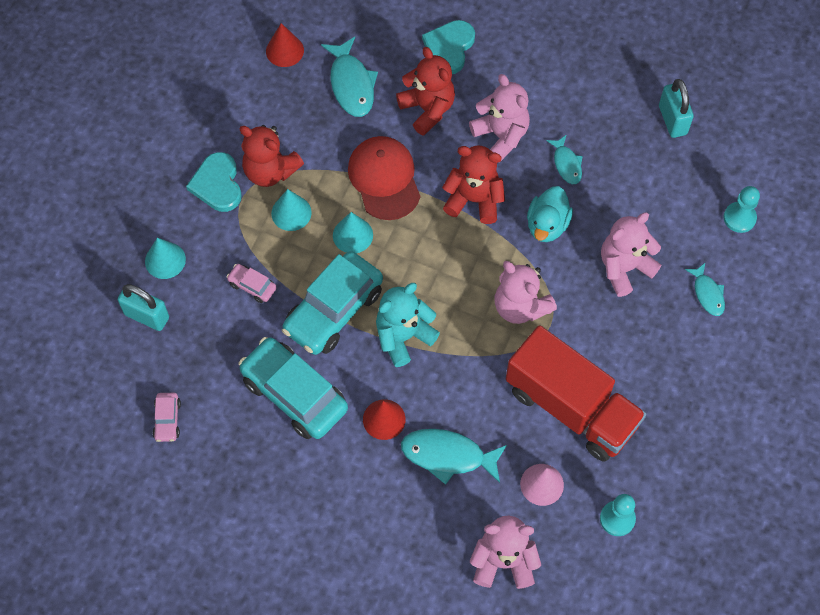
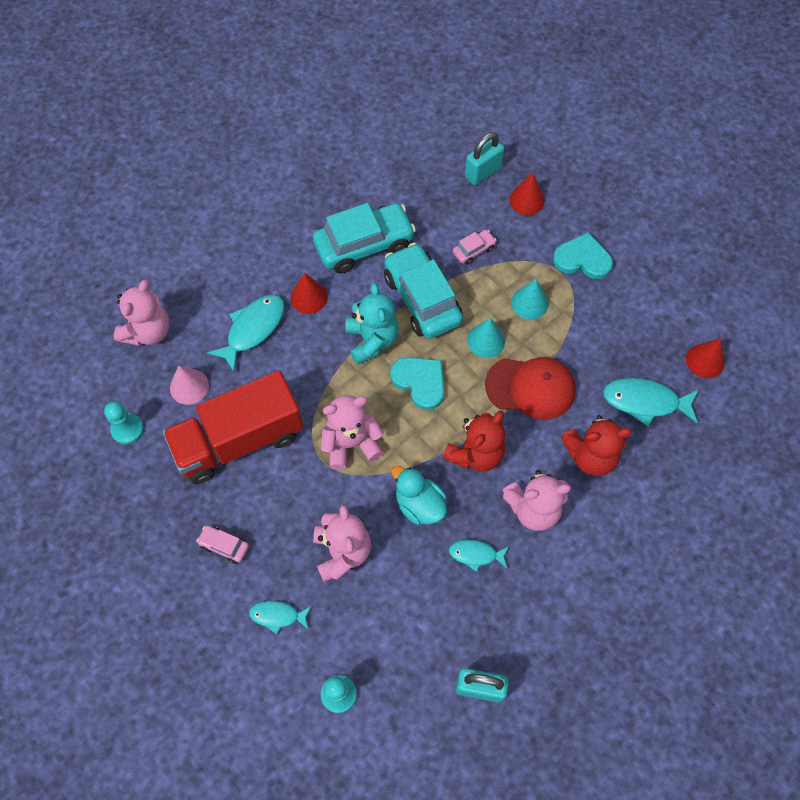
camera: 115 degrees right, 0 degrees up
turquoise cone [145,238,186,279] -> red cone [509,172,545,215]
pink car [153,393,181,442] -> pink car moved to [196,526,249,564]
red teddy bear [239,125,304,187] -> none
turquoise heart [422,20,475,74] -> turquoise heart moved to [390,357,444,410]

